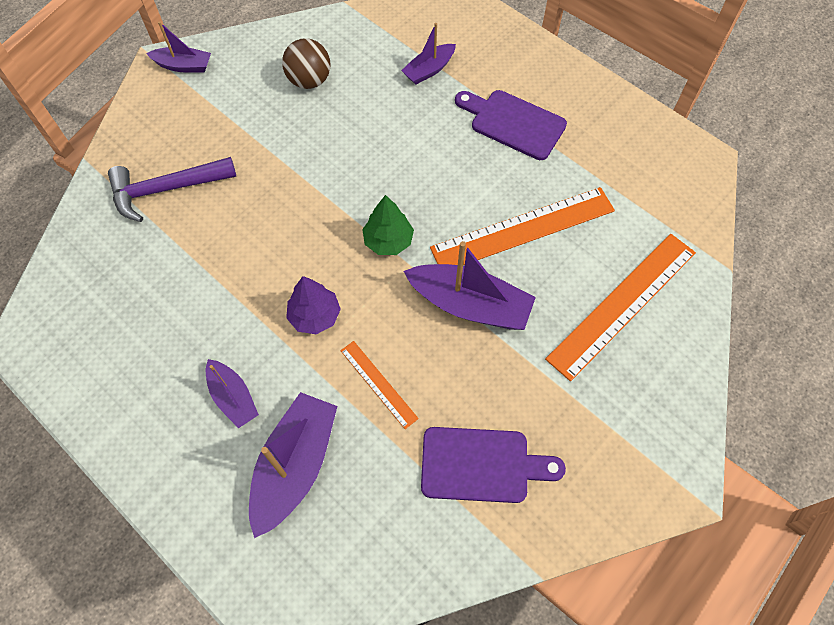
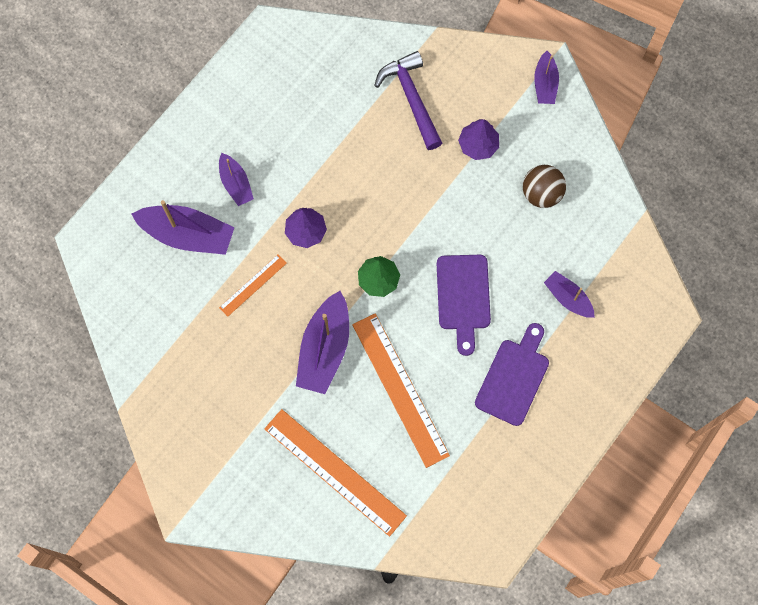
camera: 85 degrees right, 10 degrees up
purple boat [206,359,259,428] -> purple boat turned 75 degrees counterclockwise [219,153,254,206]
purple cutting board [421,427,566,503] -> purple cutting board moved to [437,255,491,356]
none -> purple tree [458,119,499,160]

